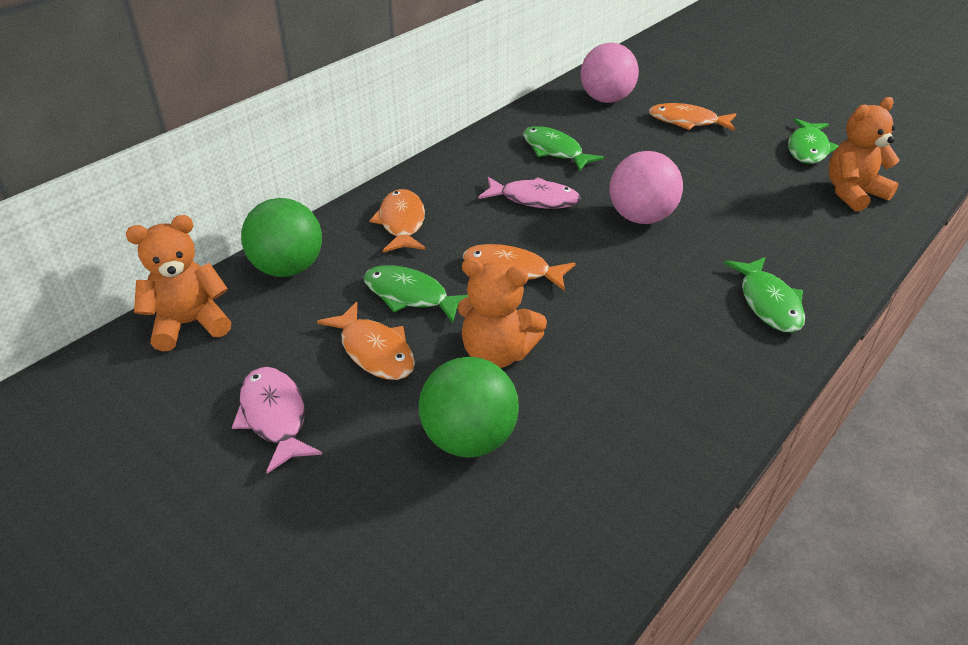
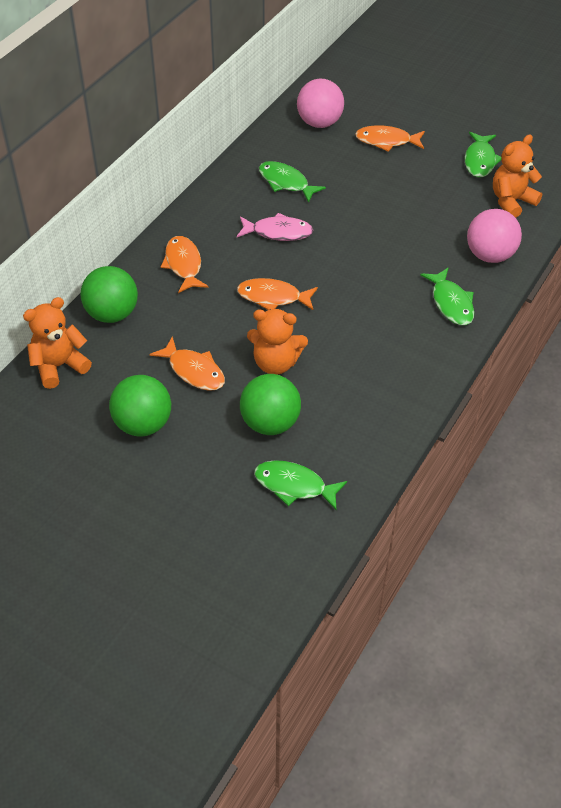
camera: 10 degrees left, 10 degrees up
pink fish [232,367,322,474] -> green ball [109,375,171,437]
green fish [364,265,468,323] -> green fish moved to [254,460,347,510]
pink ball [610,151,683,224] -> pink ball moved to [467,209,522,263]

